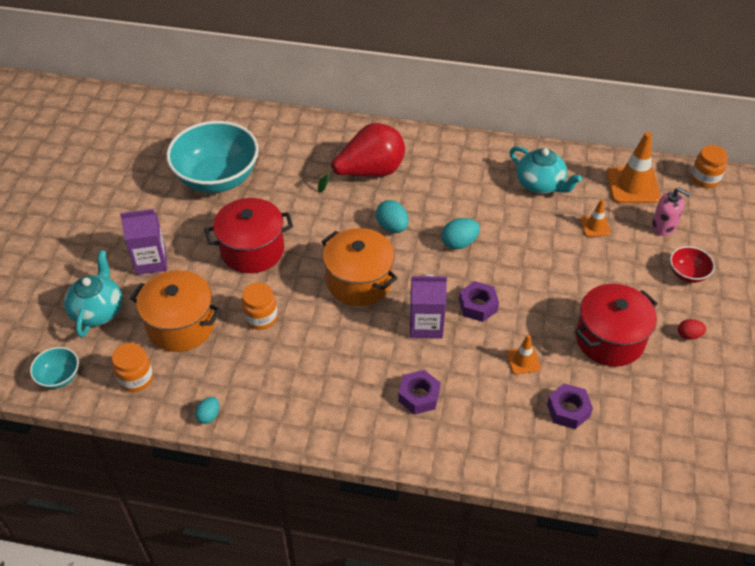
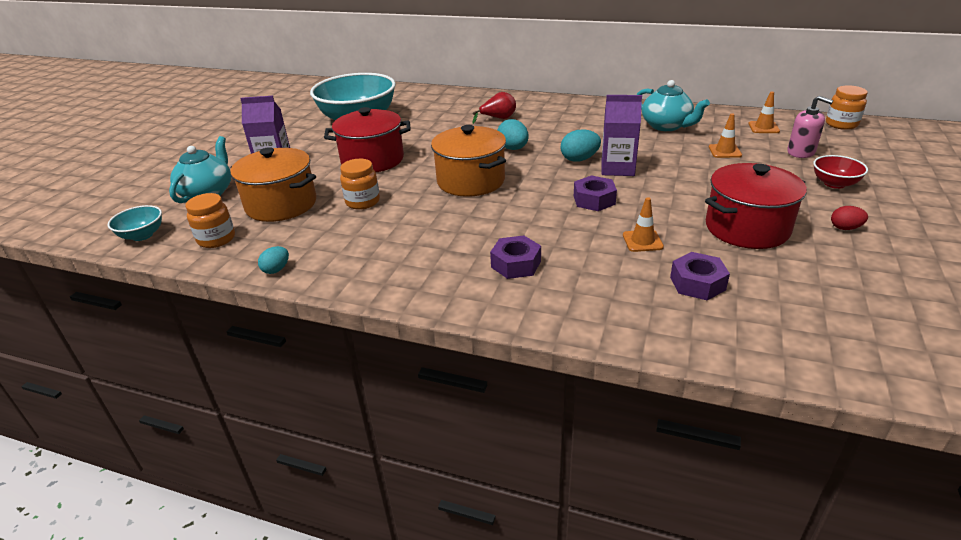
camera: 10 degrees right, 15 degrees down
red pear [318,123,405,192] -> red pear [473,92,516,124], size x0.52
purple carton [410,274,447,339] -> purple carton moved to [601,95,642,176]
orange traffic cone [606,132,661,203] -> orange traffic cone [748,92,780,133], size x0.53

